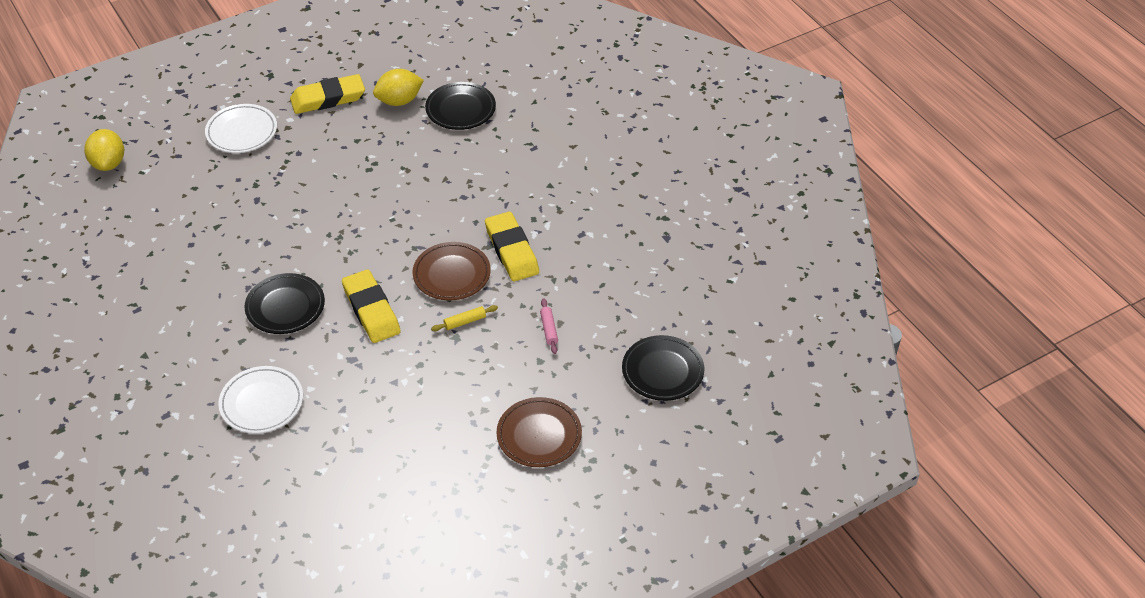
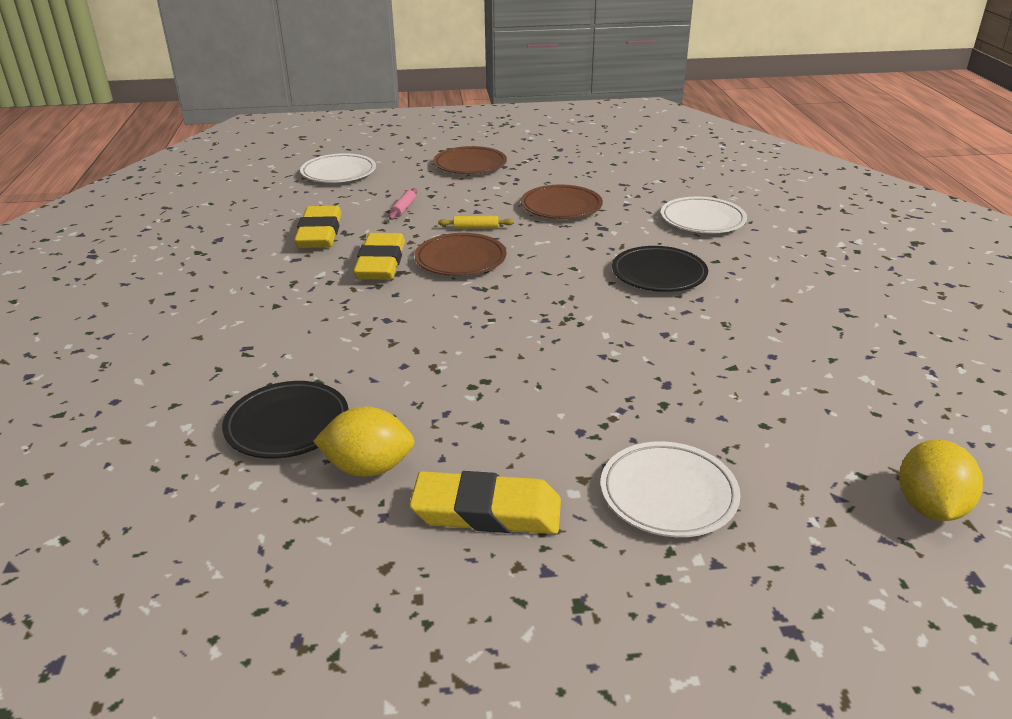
camera: 155 degrees left, 15 degrees down
yellow eraser [342,270,401,343] -> yellow eraser moved to [294,206,342,248]
black plate [622,335,704,401] -> white plate [300,153,376,183]
none -> brown plate [521,185,603,219]

